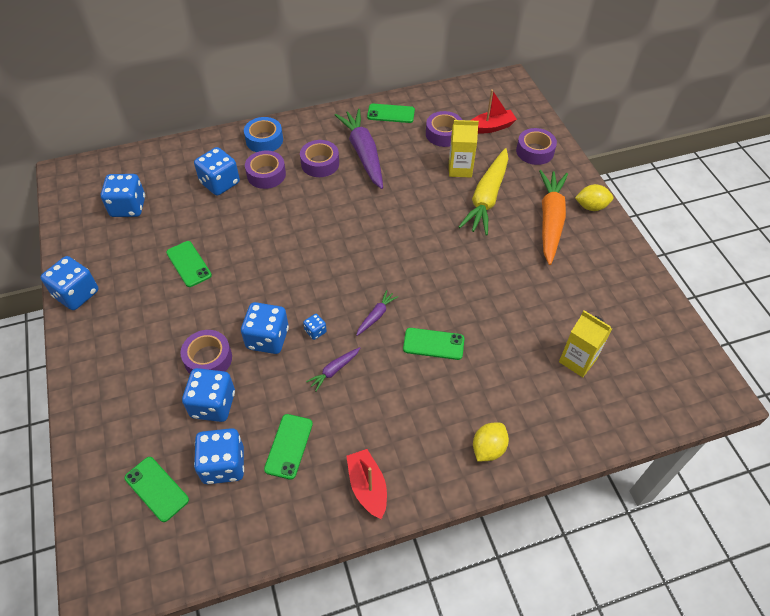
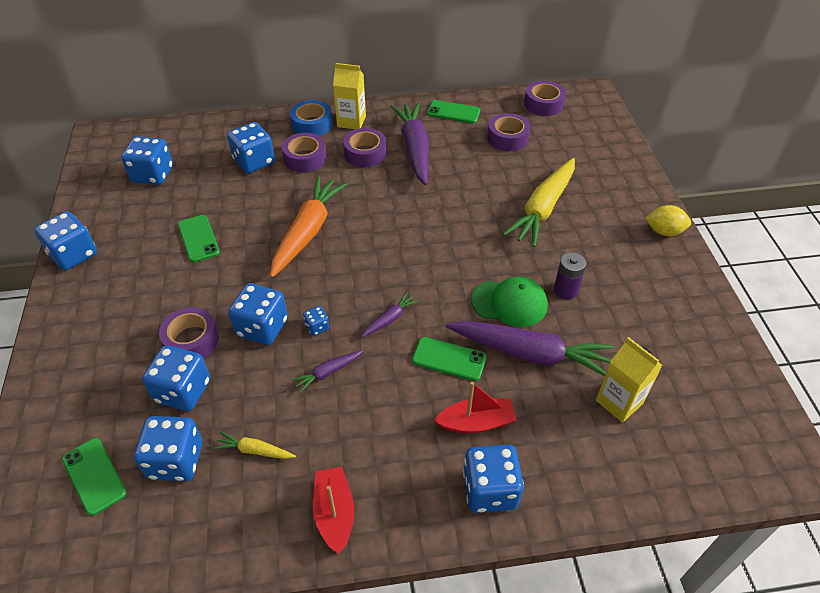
camera: 10 degrees right, 5 degrees down
green phone [264,414,313,480] -> yellow carrot [213,432,296,459]
yellow carton [449,120,479,177] -> yellow carton moved to [333,63,366,130]
red boat [470,89,517,133] -> red boat moved to [434,382,517,434]
yellow lemon [473,423,509,461] -> blue dice [463,445,524,513]
purple tape [516,128,557,165] -> purple tape moved to [524,81,566,116]
orange carrot [539,170,568,265] -> orange carrot moved to [270,176,347,278]
none -> purple carrot [446,321,614,376]
none -> green cap [471,277,548,327]
none -> purple battery [554,252,586,299]

